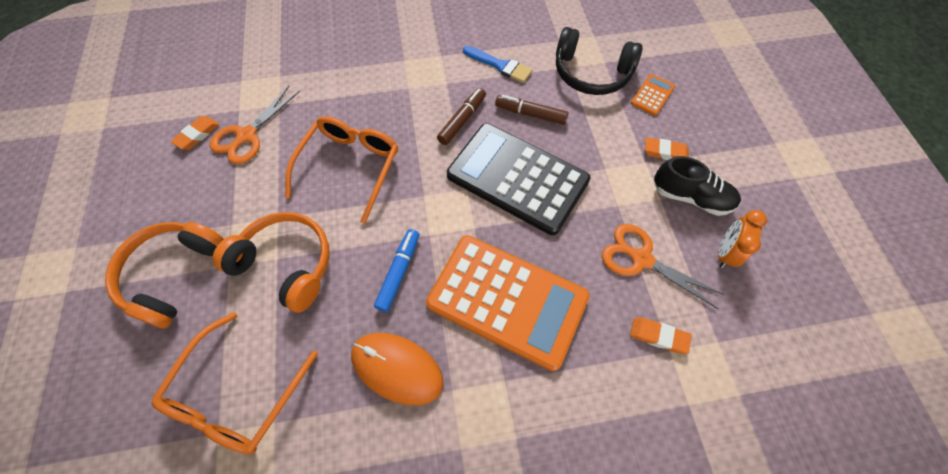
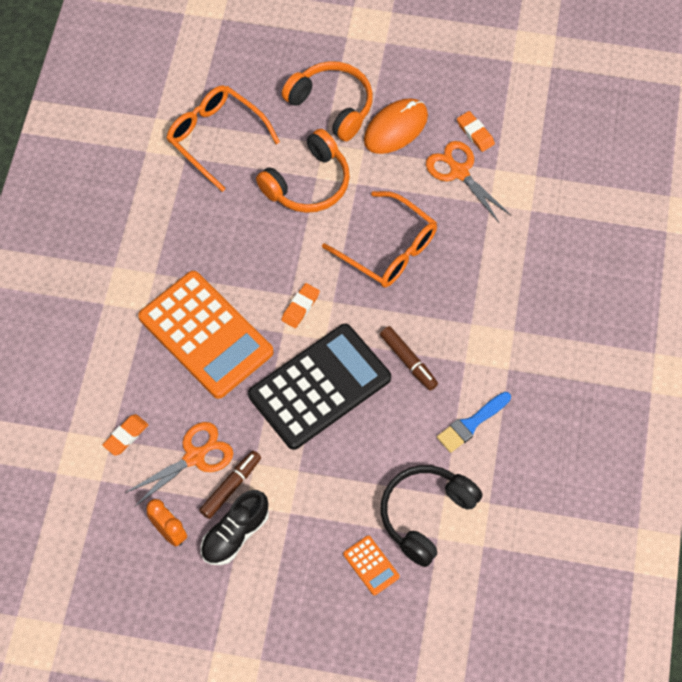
camera: 110 degrees right, 0 degrees up
orange mouse [351,333,444,406] -> orange mouse moved to [364,98,428,154]
blue marker [374,229,419,312] -> none
orange calculator [426,235,590,371] -> orange calculator turned 90 degrees counterclockwise [138,271,274,399]
brown marker [495,95,569,125] -> brown marker moved to [199,451,261,519]
orange eraser [645,138,689,160] -> orange eraser moved to [281,283,320,328]

